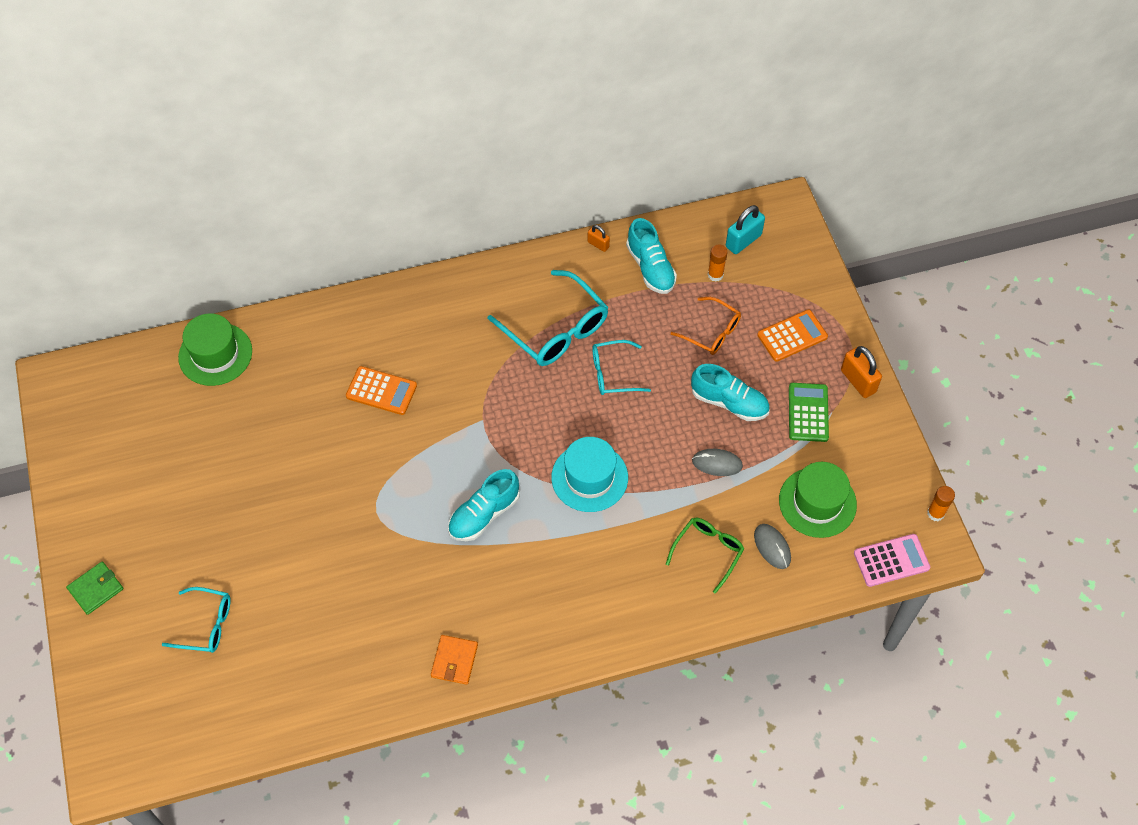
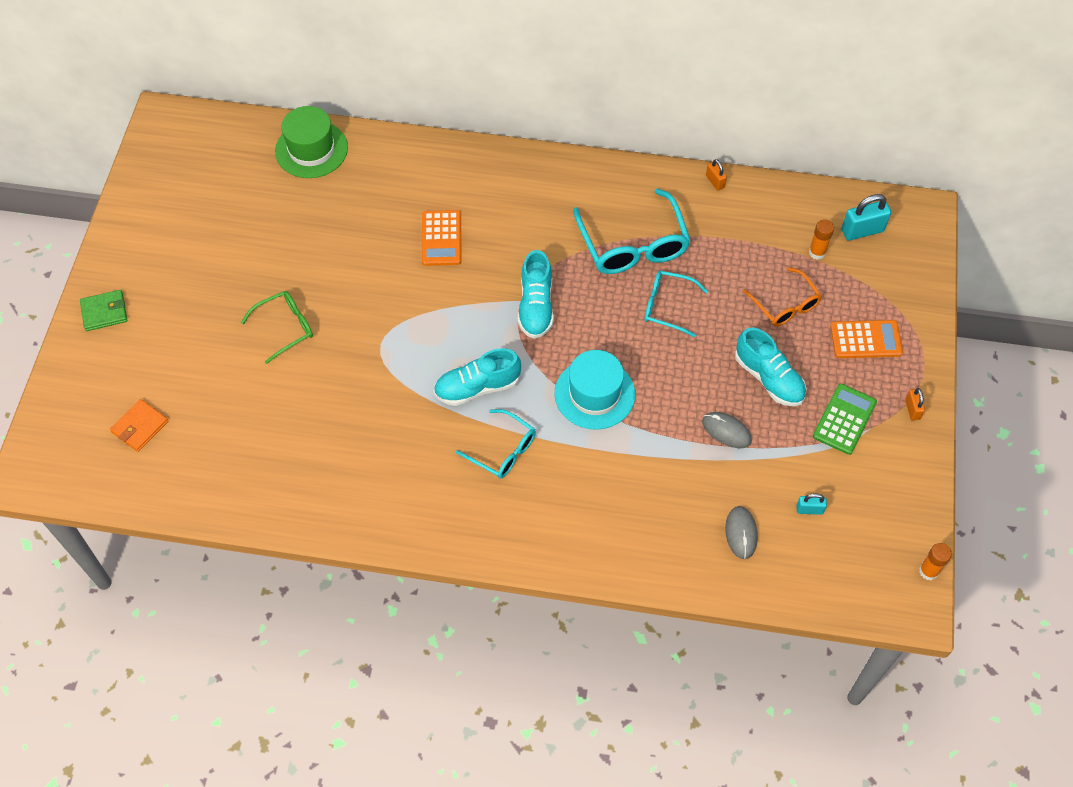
camera: 25 degrees right, 0 degrees up
turquoise glasses [162,587,231,653] -> turquoise glasses moved to [456,409,536,478]
orange calculator [346,366,417,415] -> orange calculator turned 45 degrees clockwise [422,210,461,266]
orange wallet [431,635,478,685] -> orange wallet moved to [110,399,168,452]
turquoise shoe [626,218,677,294] -> turquoise shoe moved to [518,250,554,339]
green glasses [666,518,744,594] -> green glasses moved to [241,291,313,364]
green hat [779,462,857,538] -> turquoise padlock [796,493,827,515]
orange padlock [841,346,882,398] -> orange padlock [905,388,925,421], size x0.56
pink calculator [854,534,930,587] -> none

